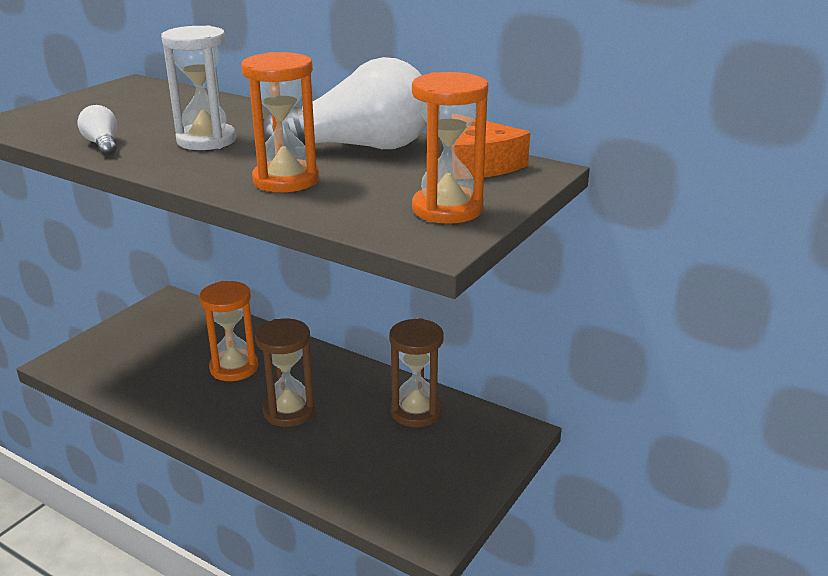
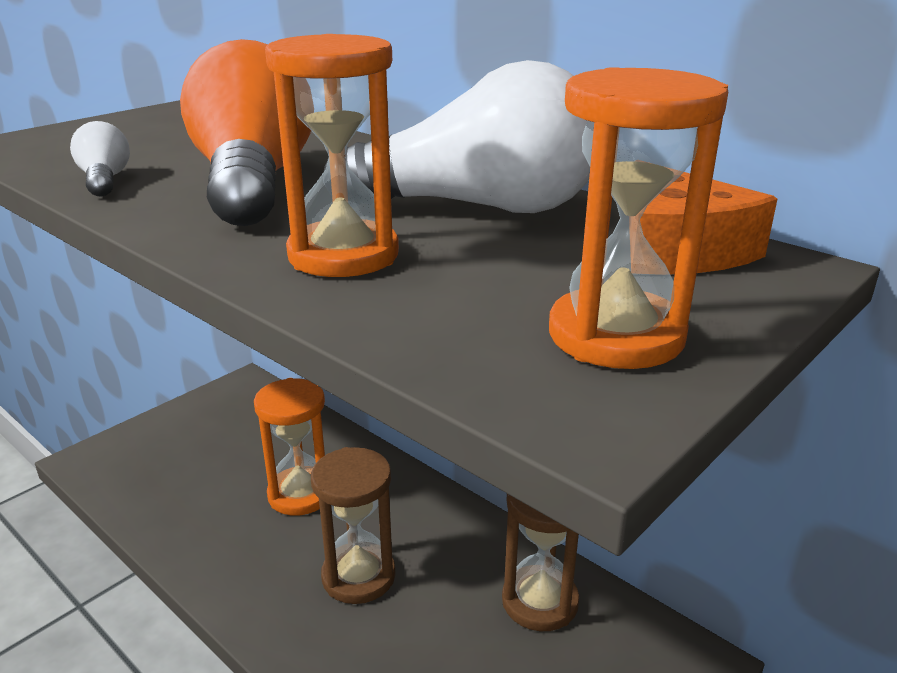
camera: 10 degrees right, 0 degrees up
white hourglass [161,26,236,150] -> orange light bulb [180,39,311,226]

